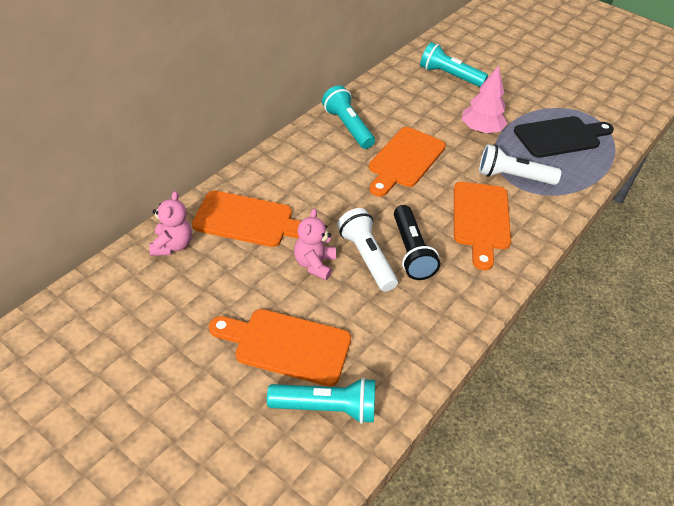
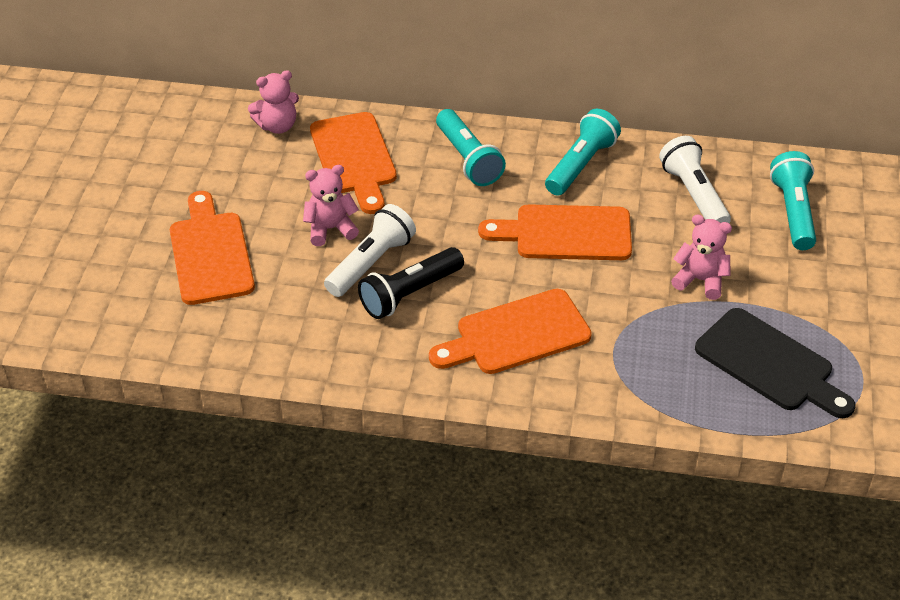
camera: 65 degrees right, 0 degrees up
turquoise flashlight [267,378,375,424] -> turquoise flashlight moved to [436,109,506,186]
pink tree [462,65,508,133] -> pink teddy bear [671,214,732,300]
white flashlight [479,144,561,185] -> white flashlight moved to [659,136,731,223]

